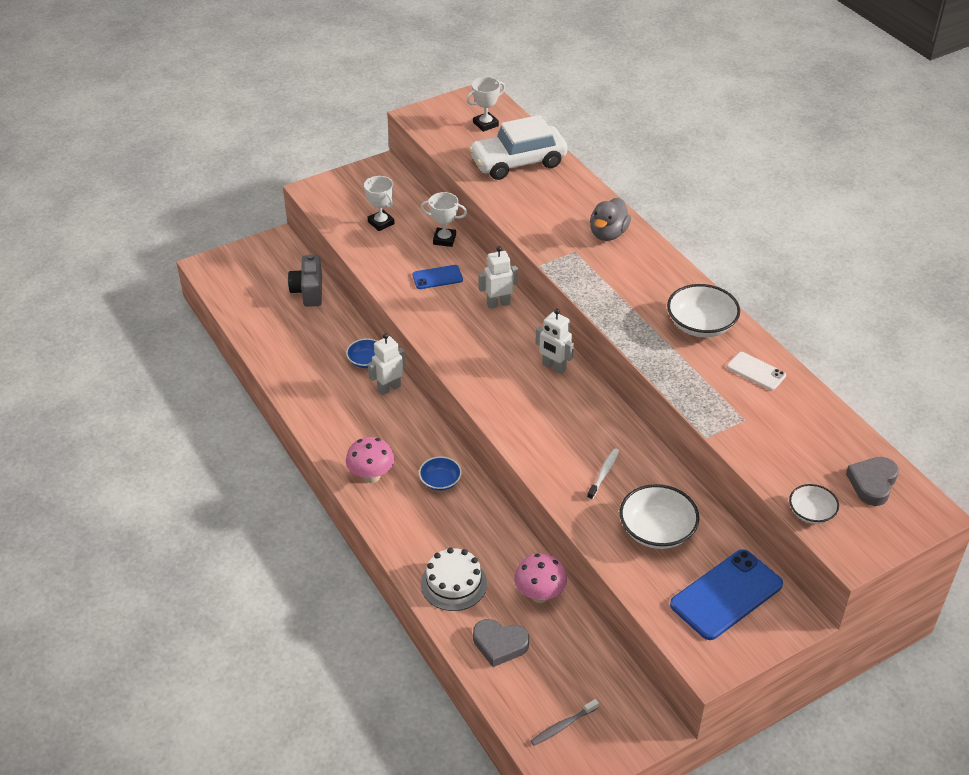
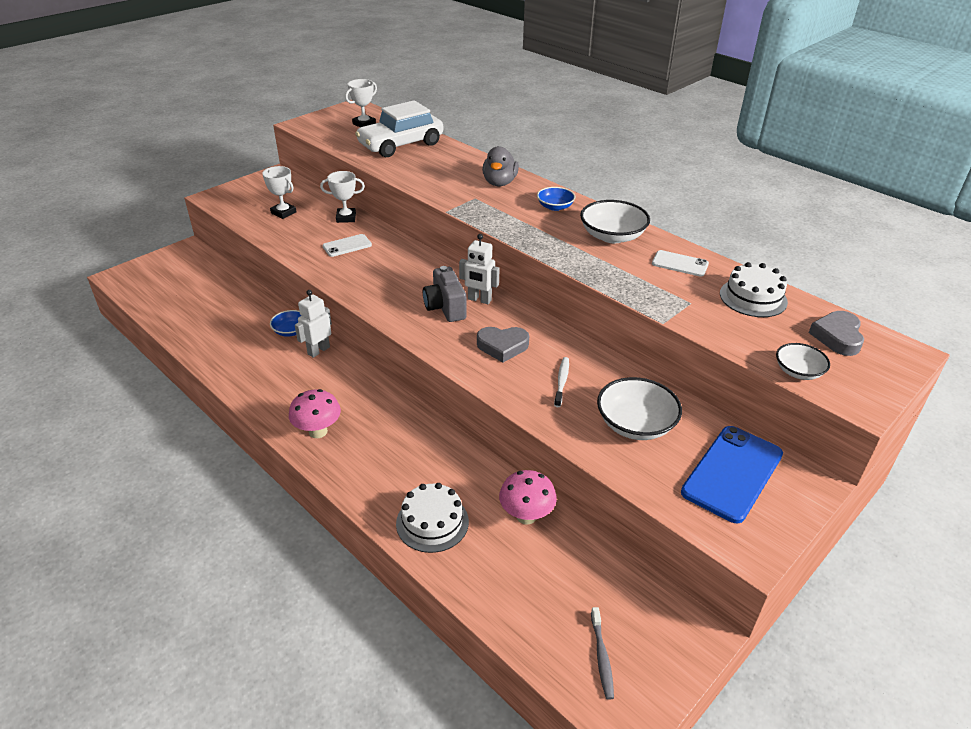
camera: 15 degrees left, 5 degrees down
grey camera [288,254,322,307] -> grey camera moved to [423,266,467,322]
blue phone [412,265,463,289] -> white phone [323,234,372,257]
blue bowl [419,456,462,491] -> blue bowl moved to [537,187,575,211]
grey heart [473,619,529,667] -> grey heart moved to [477,327,529,363]
white robot [478,246,518,309] -> none
grey toothbrush [531,699,599,746] -> grey toothbrush turned 45 degrees counterclockwise [591,607,614,700]
none -> white cake [720,262,788,317]

